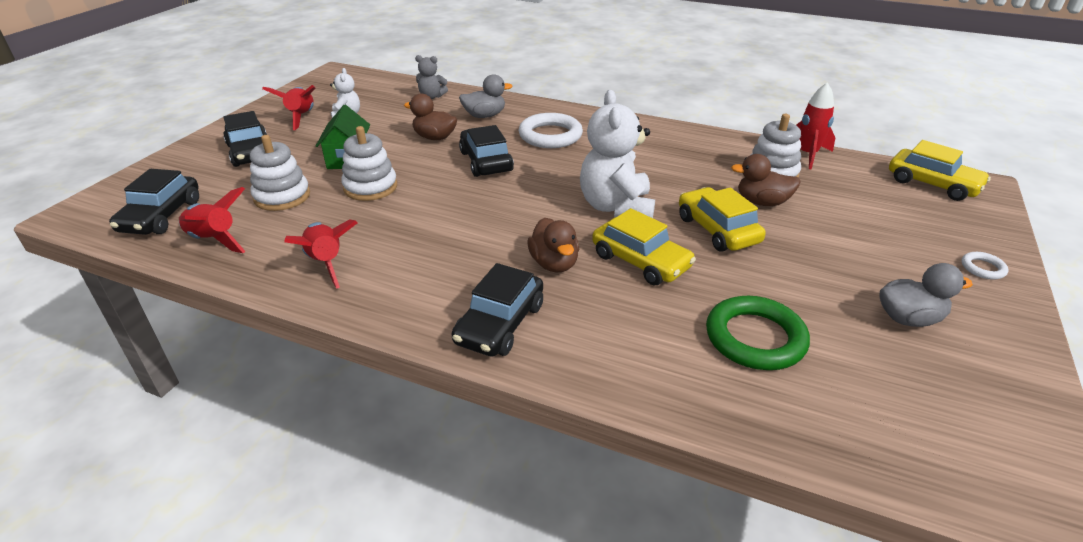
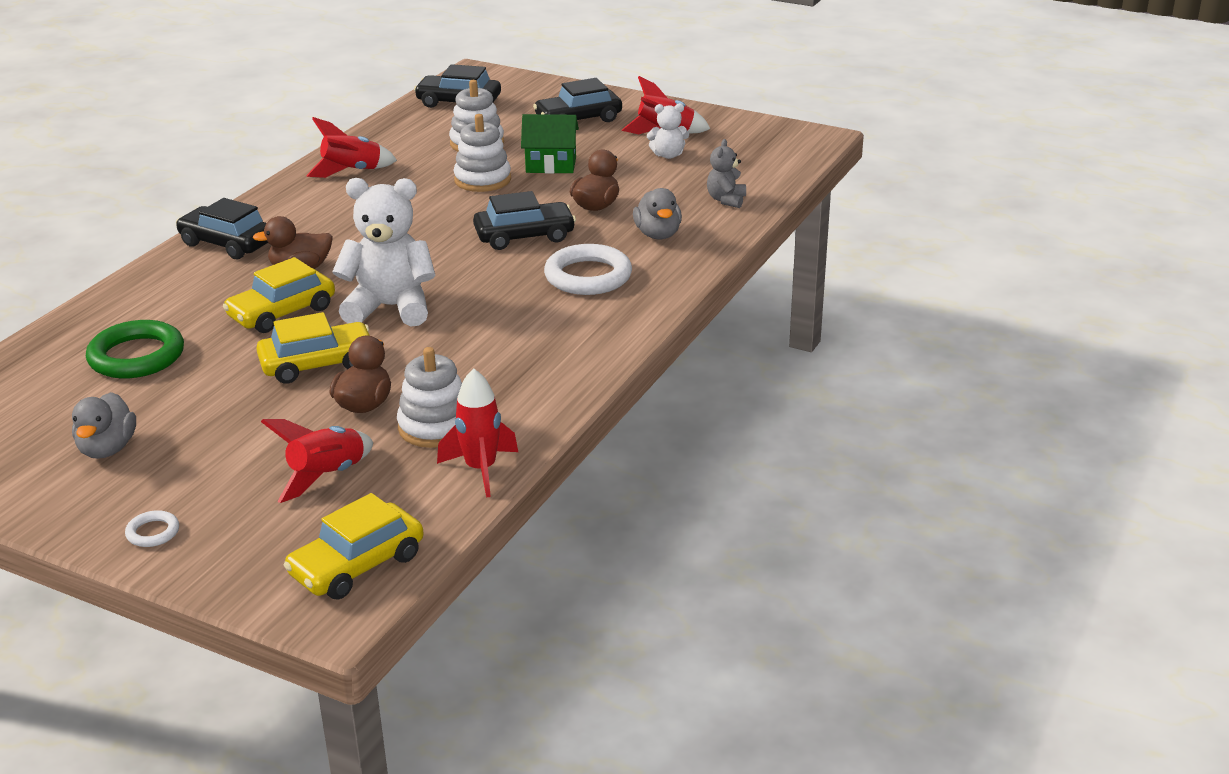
camera: 95 degrees right, 5 degrees down
red rocket [179,187,246,253] -> red rocket moved to [261,419,373,503]

